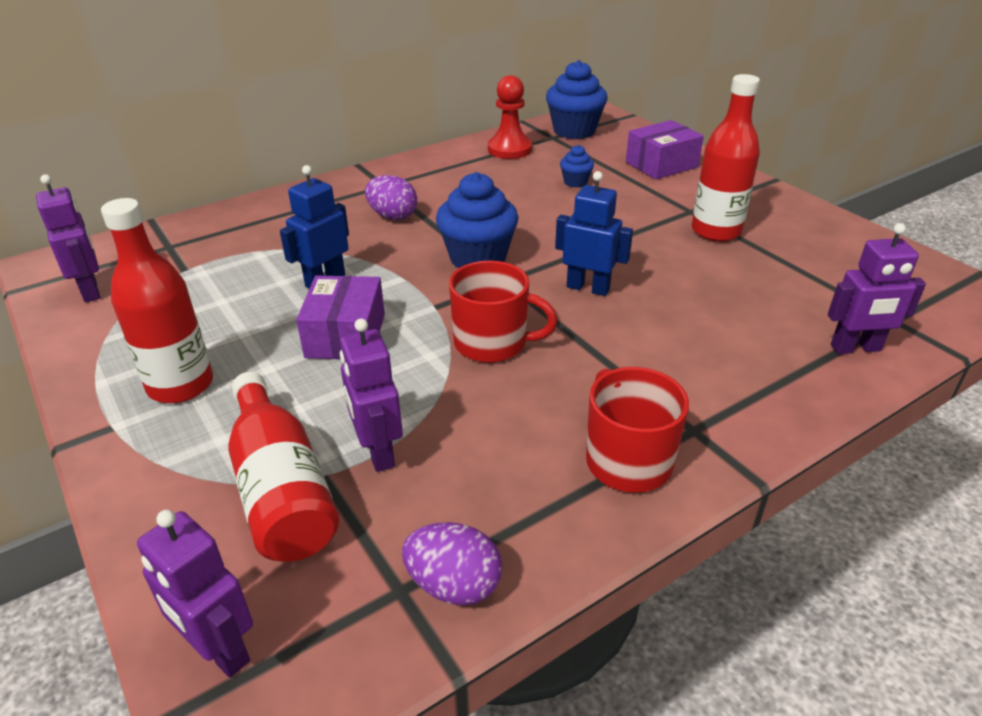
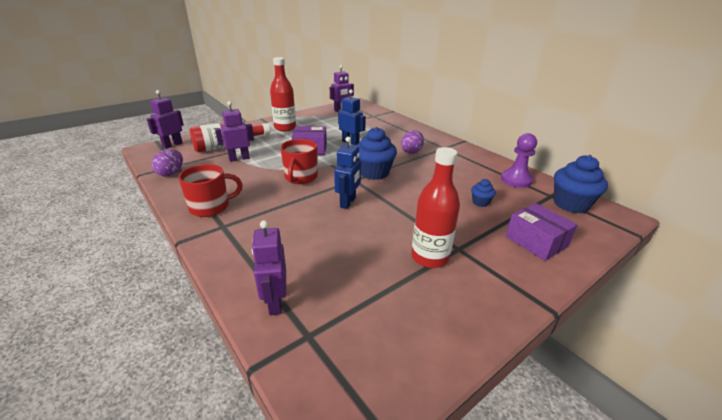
camera: 85 degrees right, 5 degrees down
red pawn [488,75,532,159] -> purple pawn [501,133,537,188]

